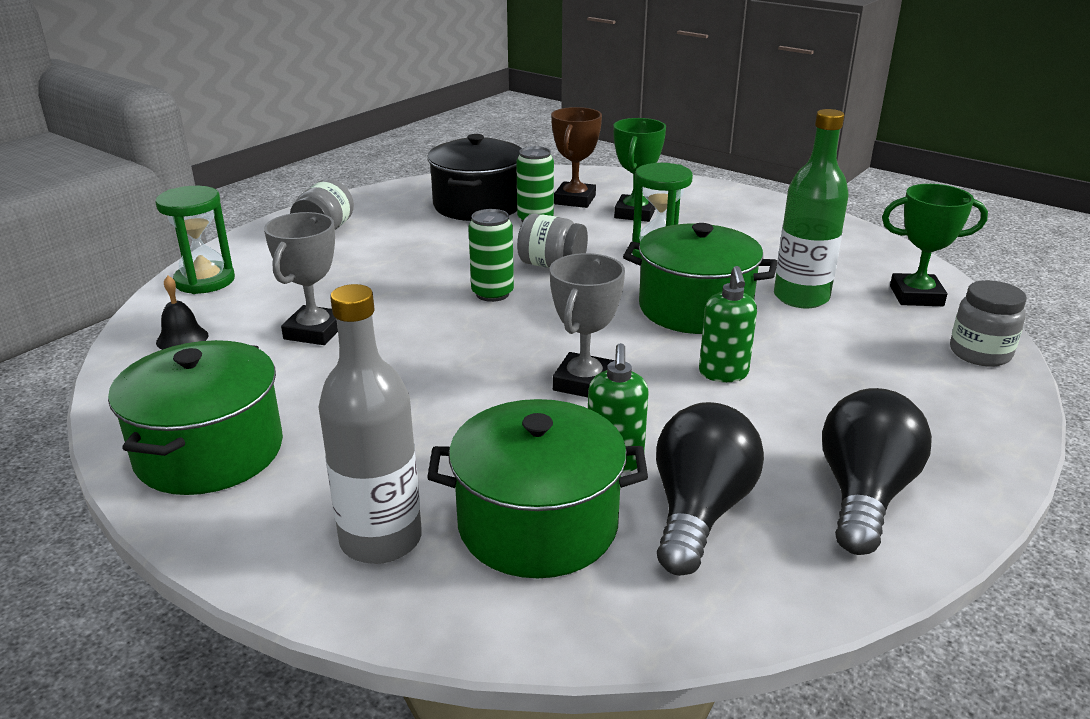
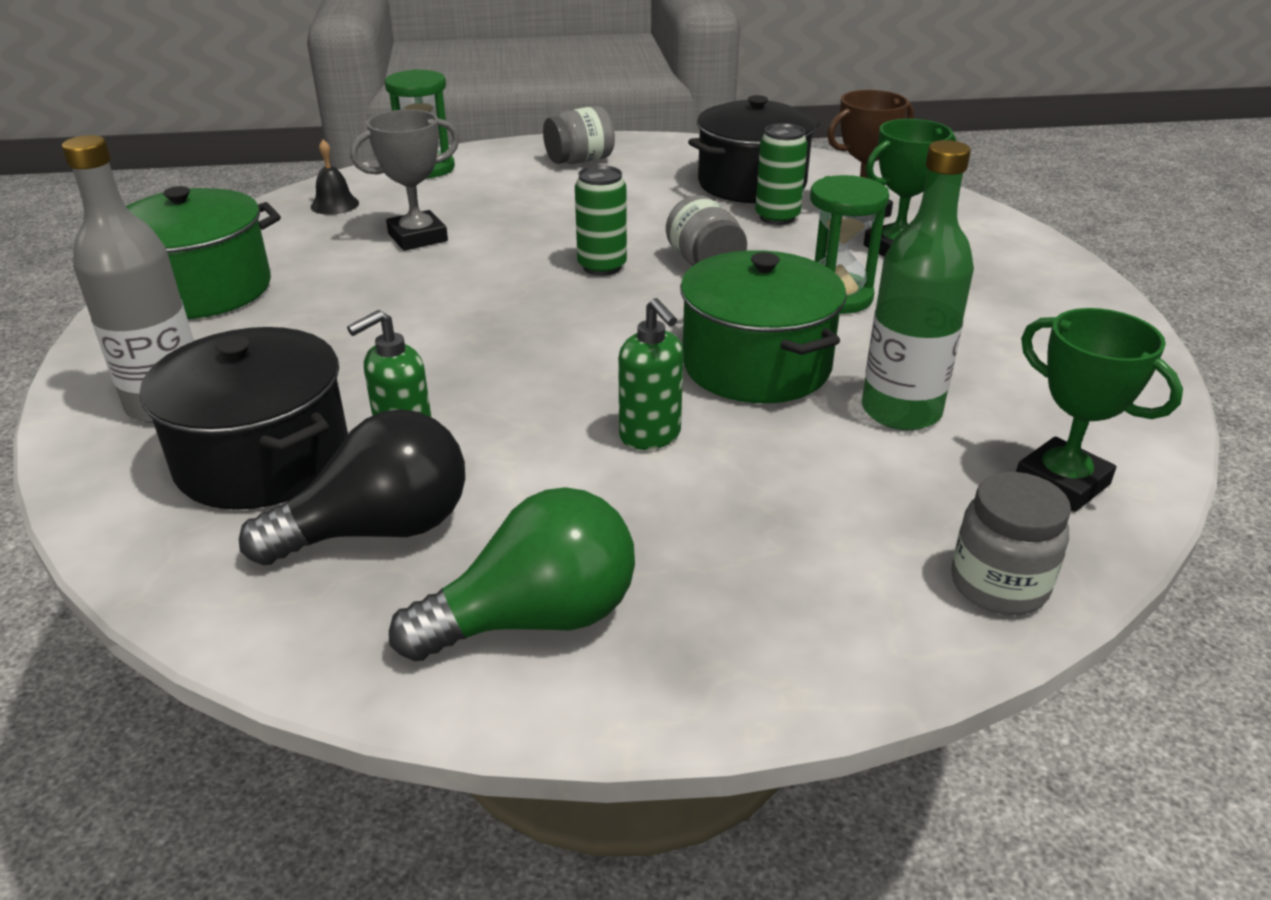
camera: 45 degrees right, 5 degrees up
green pot [427,399,648,578] -> black pot [140,327,348,510]
grey trophy [550,253,625,397] -> none
green soap dispenser [699,266,757,382] -> green soap dispenser turned 75 degrees counterclockwise [618,298,683,450]
black light bulb [822,388,932,555] -> green light bulb [389,487,635,661]

